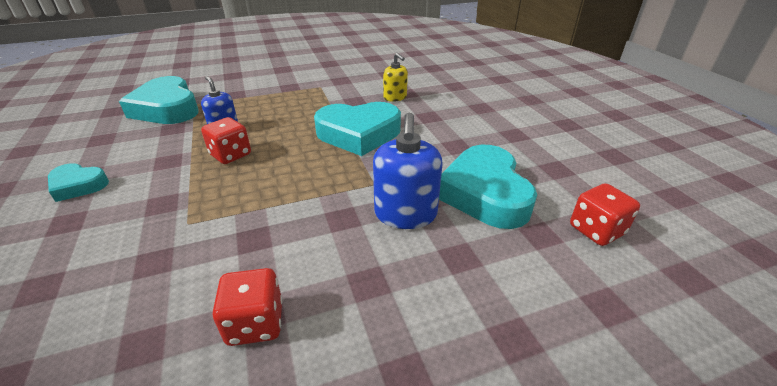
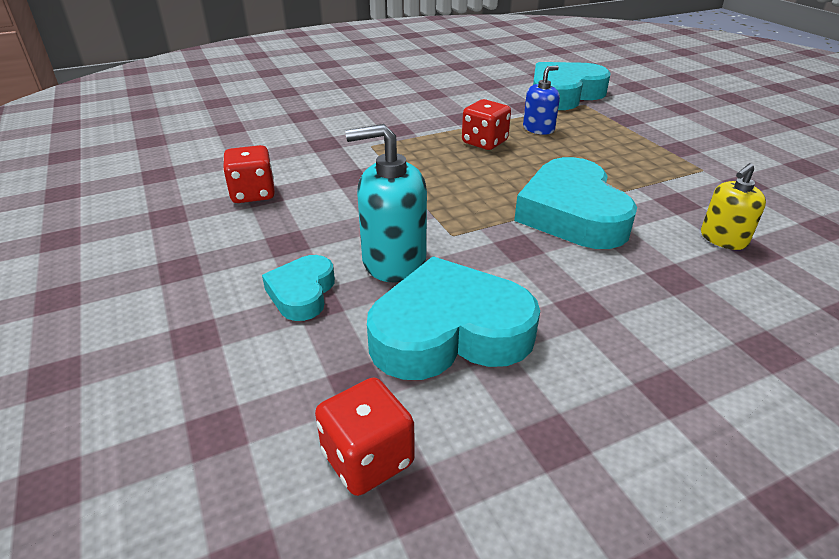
camera: 85 degrees right, 0 degrees up
turquoise heart [48,163,109,202] -> turquoise heart moved to [262,255,335,321]
blue soap dispenser [373,113,443,229] -> turquoise soap dispenser [345,124,427,283]

